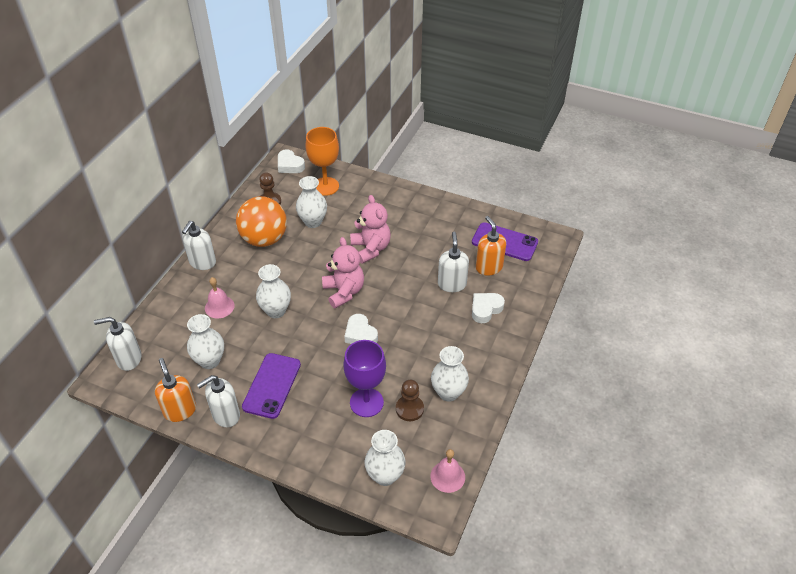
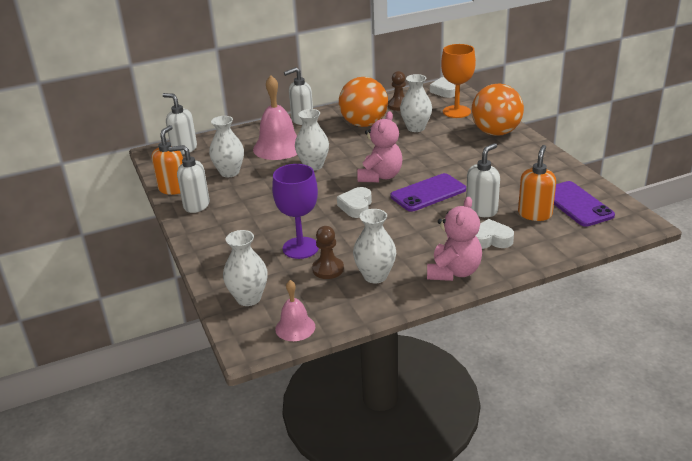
camera: 45 degrees right, 15 degrees down
pink bell [205,277,235,318] -> pink bell [253,75,297,160], size x1.81
purple phone [242,353,301,419] -> purple phone moved to [391,173,466,212]
pink teddy bear [350,195,391,264] -> pink teddy bear moved to [427,197,482,281]
none -> orange ball [471,84,524,136]

